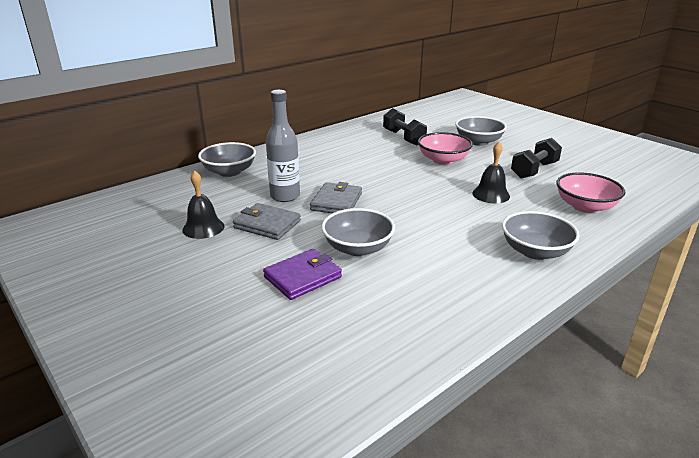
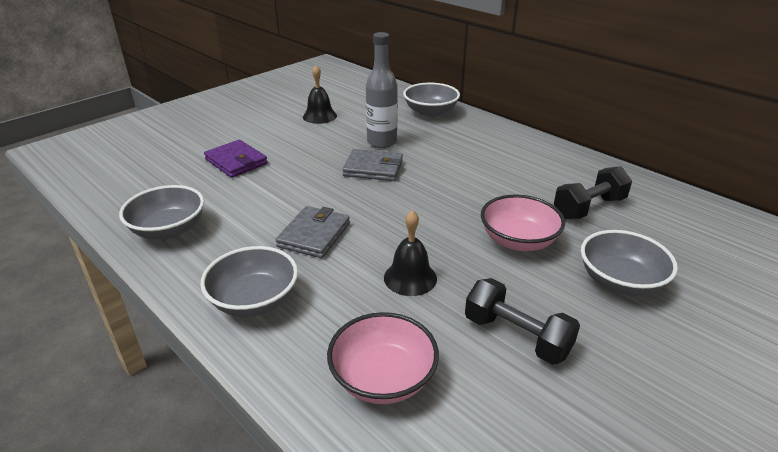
camera: 85 degrees right, 5 degrees up
grey wallet [233,203,301,240] -> grey wallet moved to [275,206,350,258]
grey bowl [321,208,395,256] -> grey bowl moved to [119,185,204,239]

